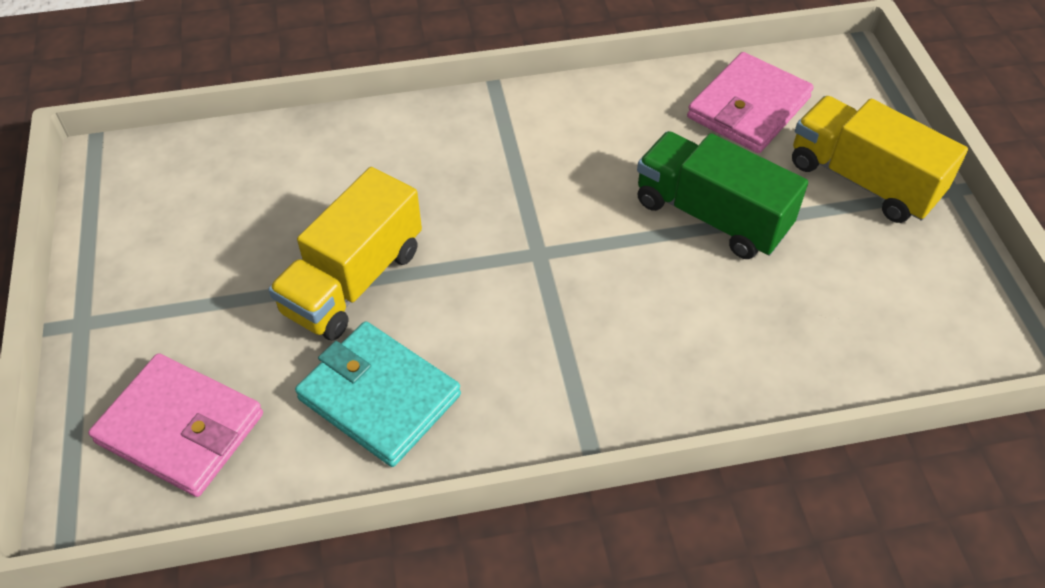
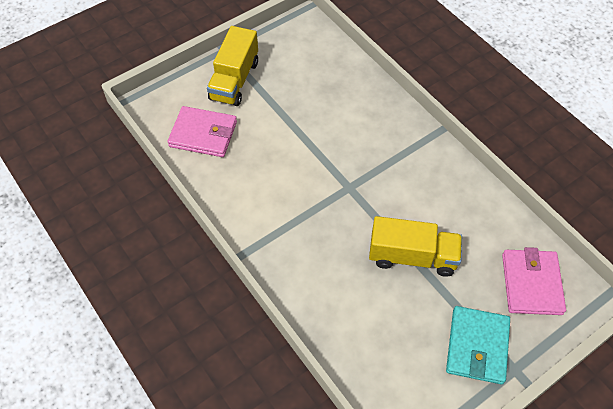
camera: 115 degrees left, 5 degrees up
turquoise wallet [295,321,461,467] -> turquoise wallet moved to [446,306,510,384]
green truck [637,131,808,259] -> none

